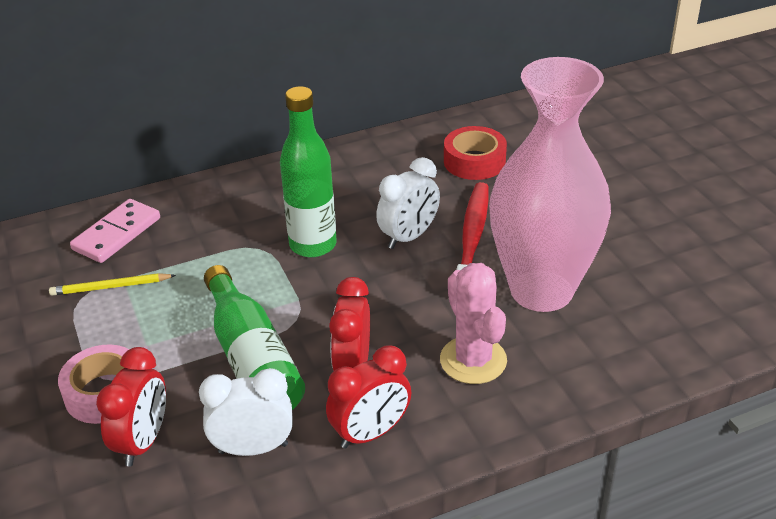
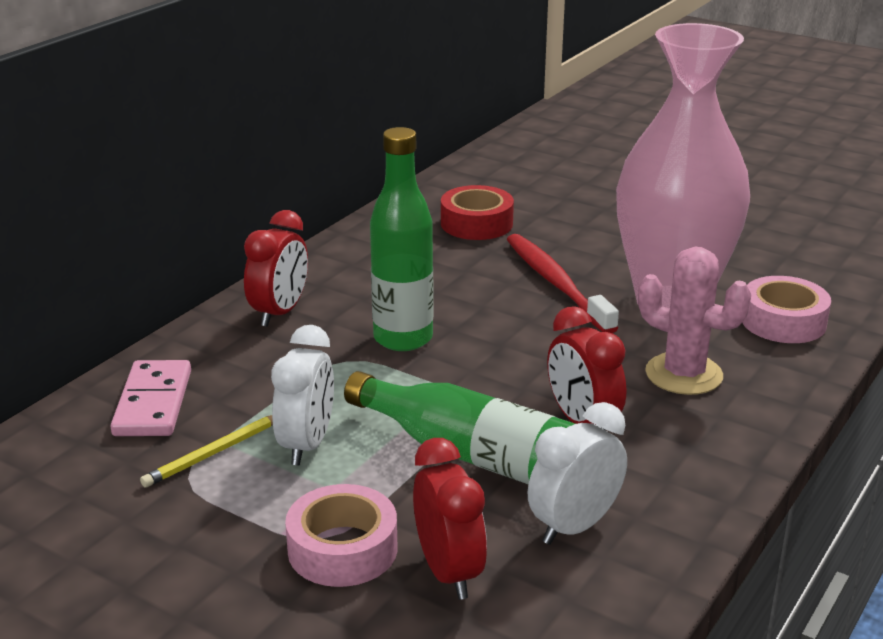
camera: 35 degrees left, 10 degrees down
red clock [326,345,411,449] -> red clock moved to [244,210,308,327]
white clock [376,157,440,249] -> white clock moved to [271,325,334,466]
none -> pink tape [742,276,831,343]

